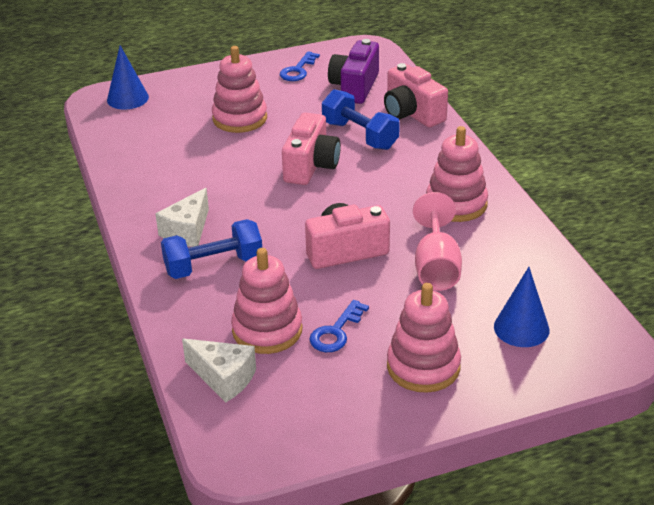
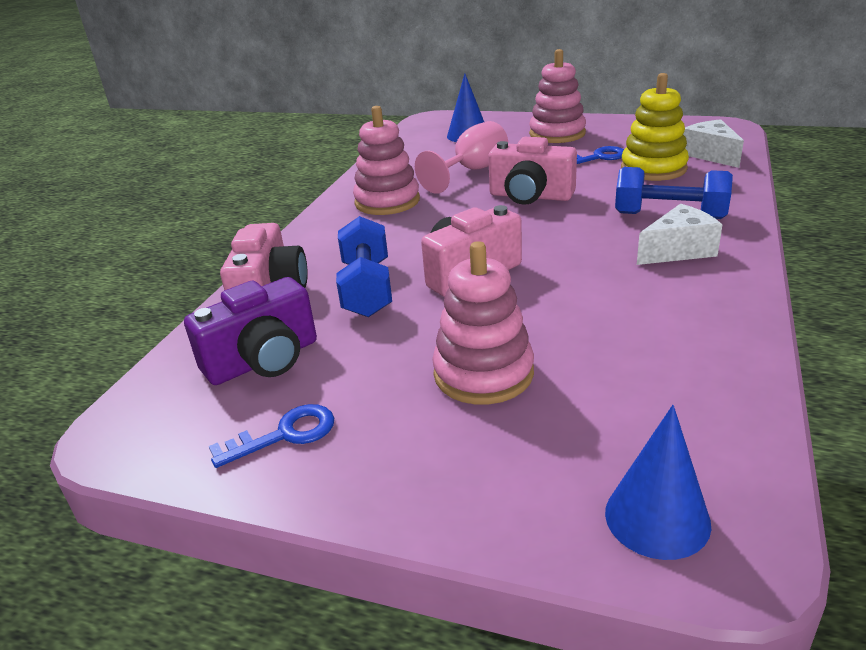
camera: 140 degrees left, 5 degrees down
pink stacking toy [231,248,303,354] -> yellow stacking toy [621,73,689,181]

